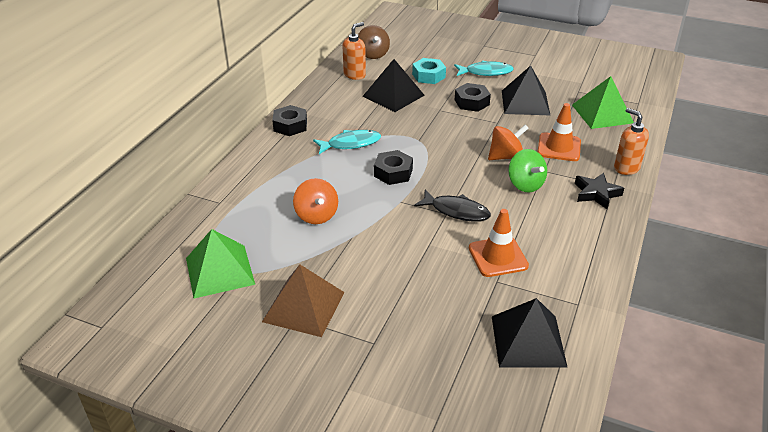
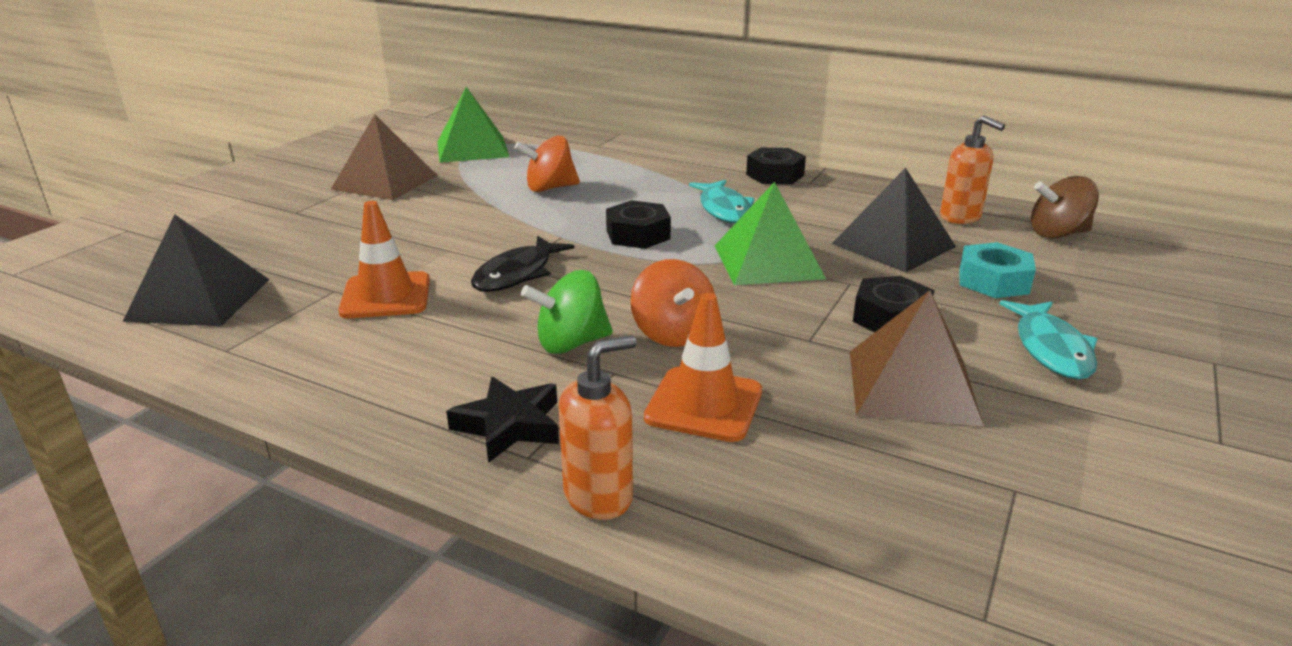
camera: 95 degrees right, 10 degrees down
black pyramid [502,66,551,116] -> brown pyramid [850,290,984,426]
green pyramid [572,76,634,129] -> green pyramid moved to [715,182,826,285]

